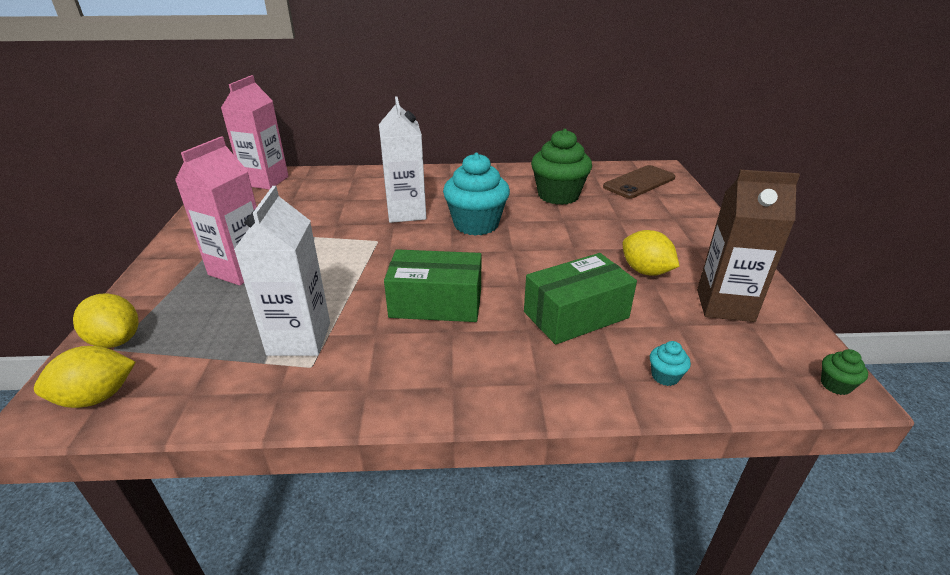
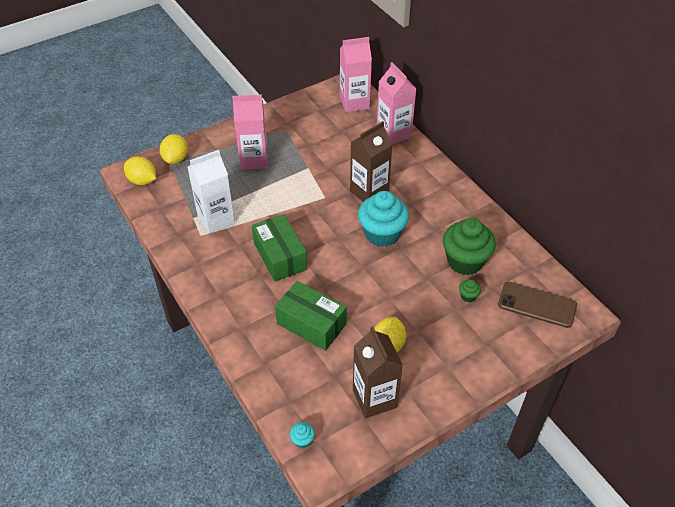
camera: 60 degrees right, 15 degrees up
white carton [379,96,426,223] -> brown carton [350,121,393,202]
turquoise cupcake [650,341,691,386] -> turquoise cupcake moved to [290,422,315,448]
green cupcake [821,349,868,395] -> green cupcake moved to [459,279,481,302]
none -> pink carton [377,62,417,144]

